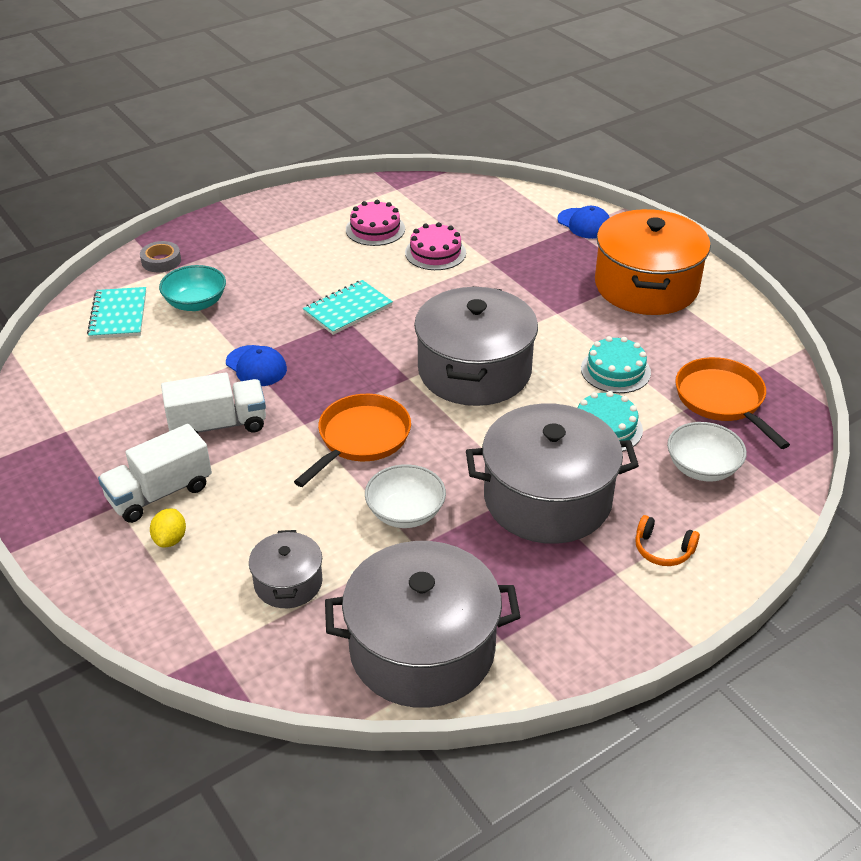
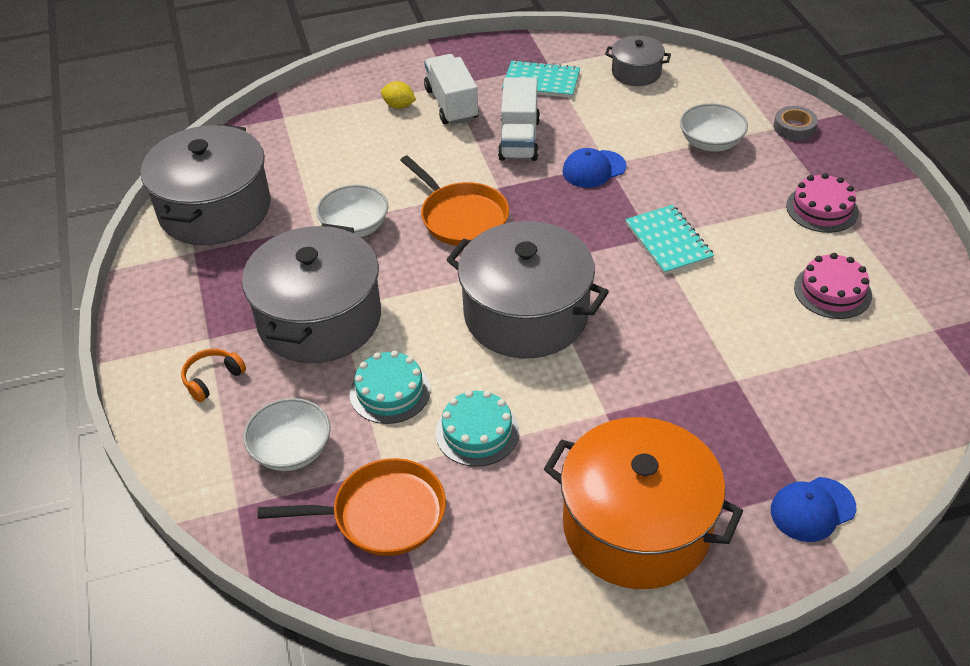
camera: 110 degrees right, 5 degrees up
turquoise notebook [87,287,146,339] -> turquoise notebook moved to [502,60,580,98]
turquoise bowl [159,265,226,311] -> white bowl [680,103,748,152]
grey pot [249,530,322,608] -> grey pot moved to [605,36,671,86]
pink cake [405,222,466,270] -> pink cake moved to [786,173,859,233]

